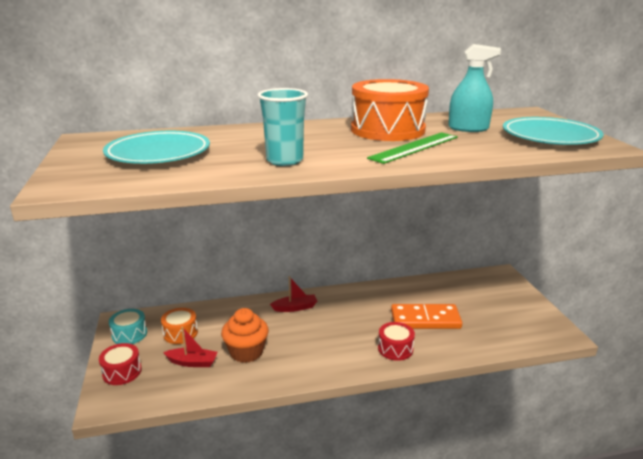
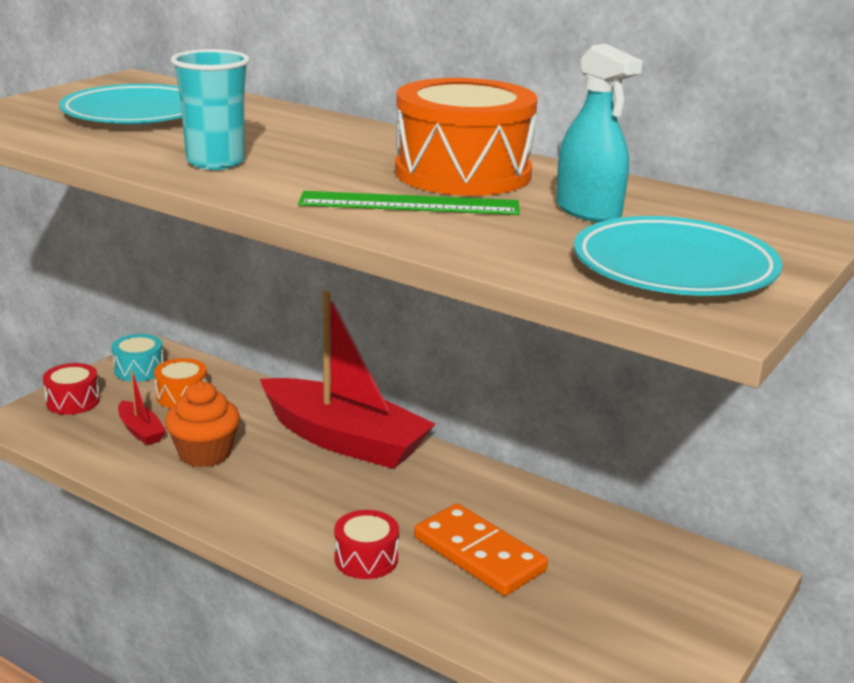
camera: 45 degrees right, 0 degrees up
red boat [270,276,317,312] -> red boat [260,291,435,469], size x2.44

